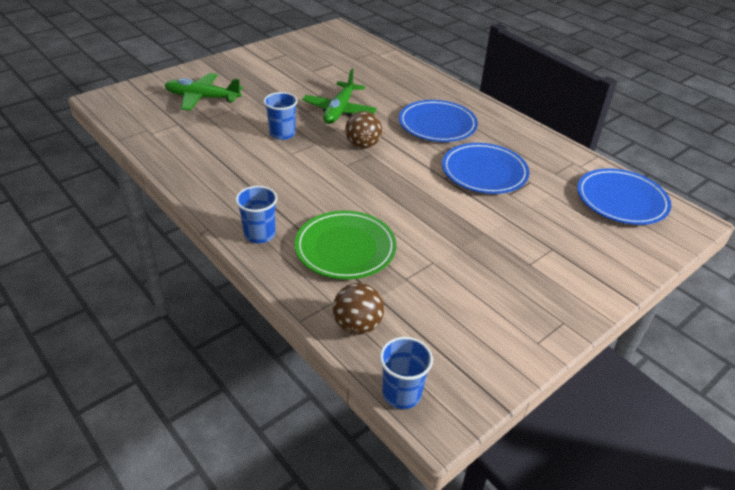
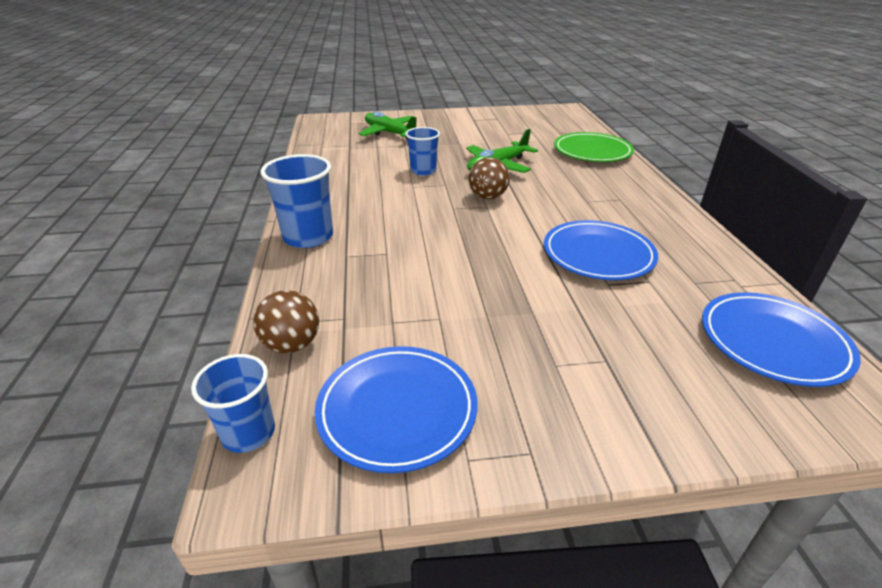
camera: 35 degrees right, 5 degrees down
blue cup [235,186,278,243] -> blue cup [260,154,333,248], size x1.52
green plate [295,210,397,279] -> green plate moved to [554,132,634,162]
blue plate [399,100,478,142] -> blue plate moved to [315,346,477,473]

